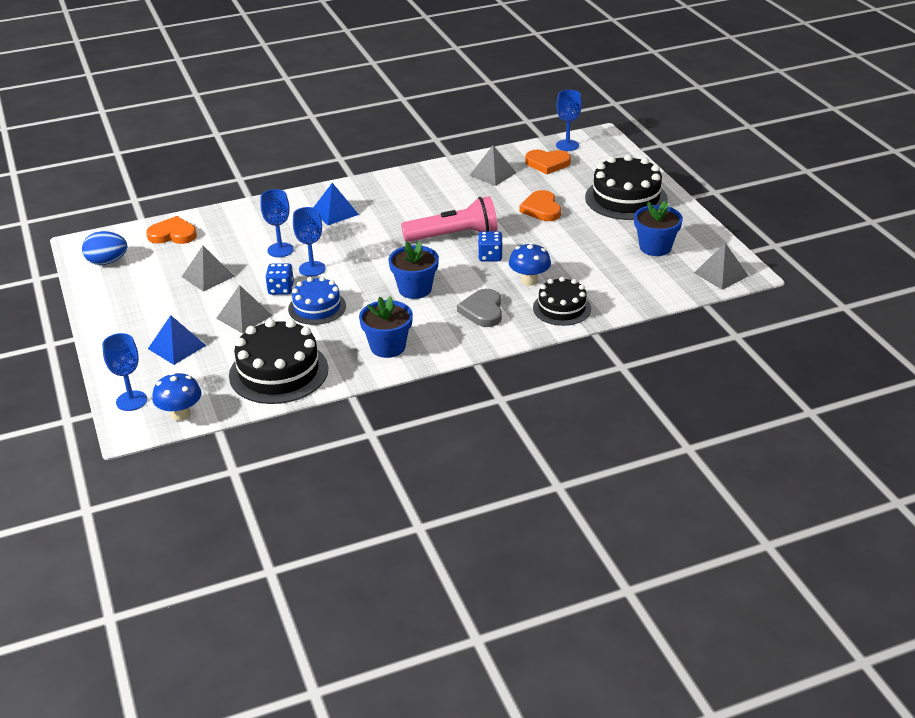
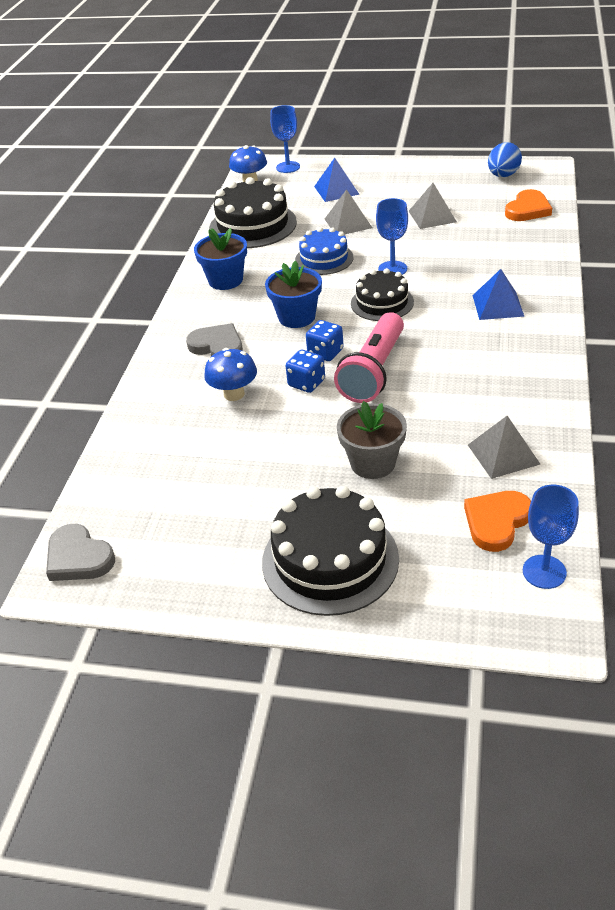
camera: 125 degrees right, 5 degrees up
blue goblet [260,189,294,257] -> none
blue dice [265,263,294,295] -> blue dice moved to [306,320,344,361]
orange heart [519,190,561,221] -> grey flower pot [337,401,407,479]
black cake [533,277,591,326] -> black cake moved to [351,268,414,321]
blue flower pot [634,201,683,256] -> none
grey pyramid [694,243,749,290] -> grey heart [46,524,115,581]

